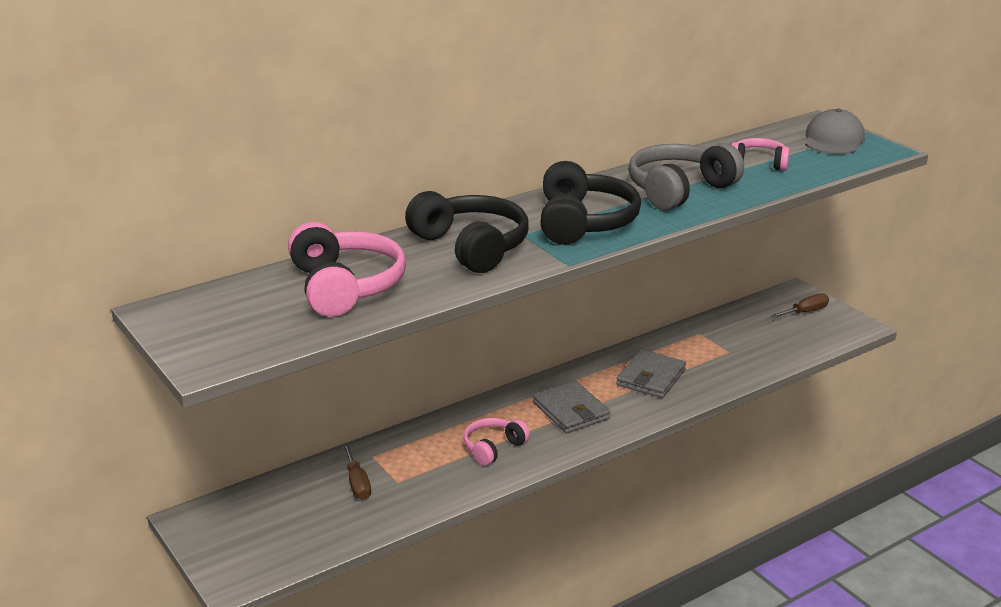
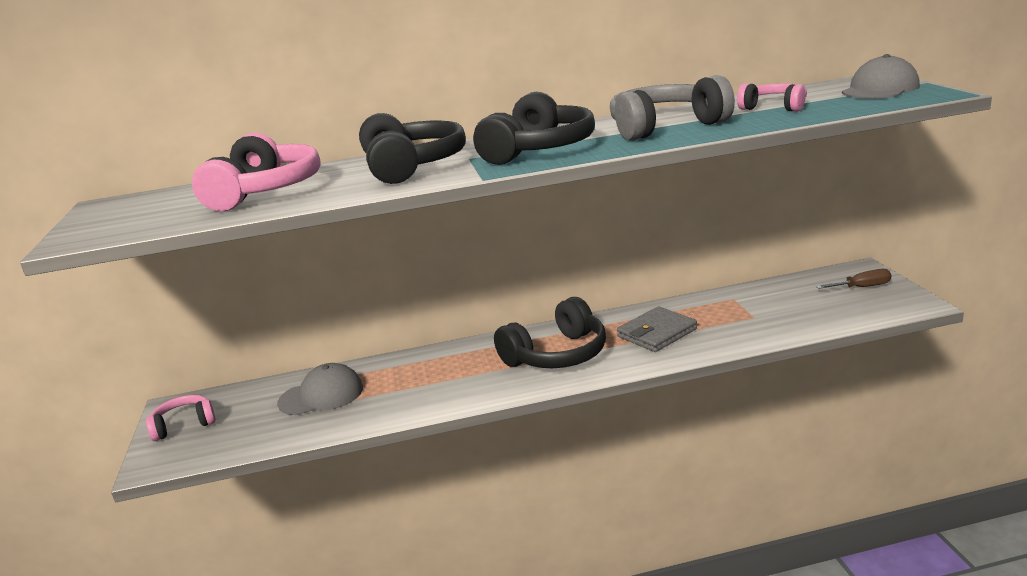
camera: 25 degrees right, 5 degrees down
brown screwdriver [343,444,371,500] -> grey cap [277,363,363,415]
pink headphones [463,418,530,466] -> pink headphones moved to [146,395,216,441]
grey wallet [533,381,611,433] -> black headphones [494,297,606,368]

